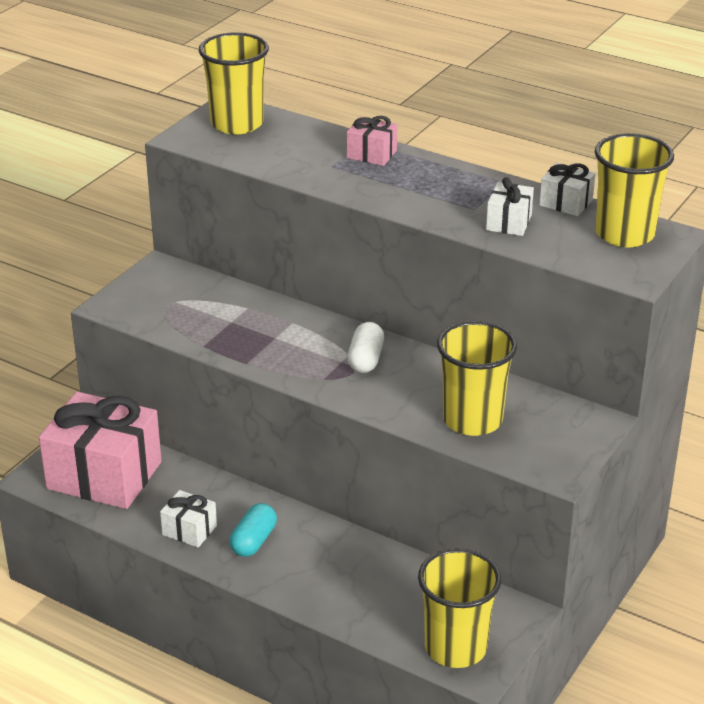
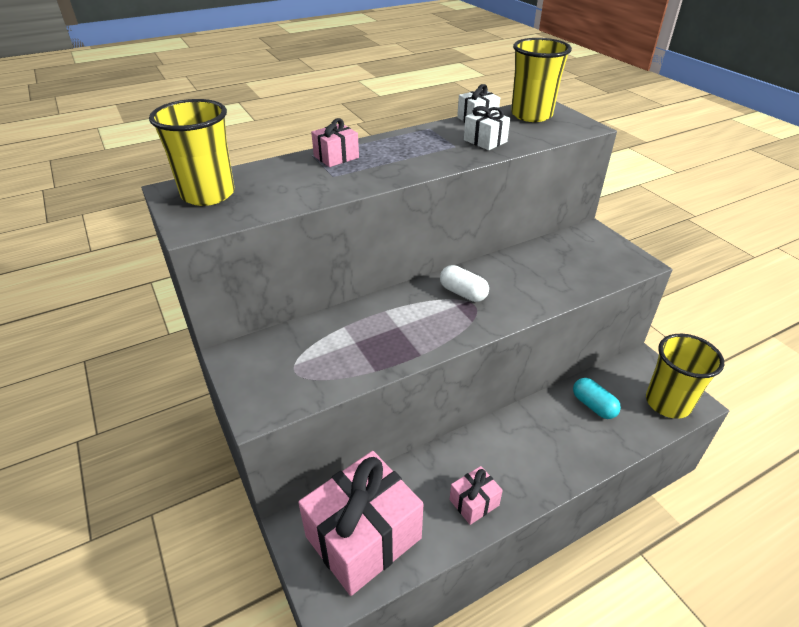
camera: 60 degrees left, 5 degrees up
white gift [160,490,217,547] -> pink gift [449,466,503,525]
turquoise capsule [229,503,277,557] -> turquoise capsule moved to [573,378,621,419]
yellow cup [437,321,517,436] -> none

